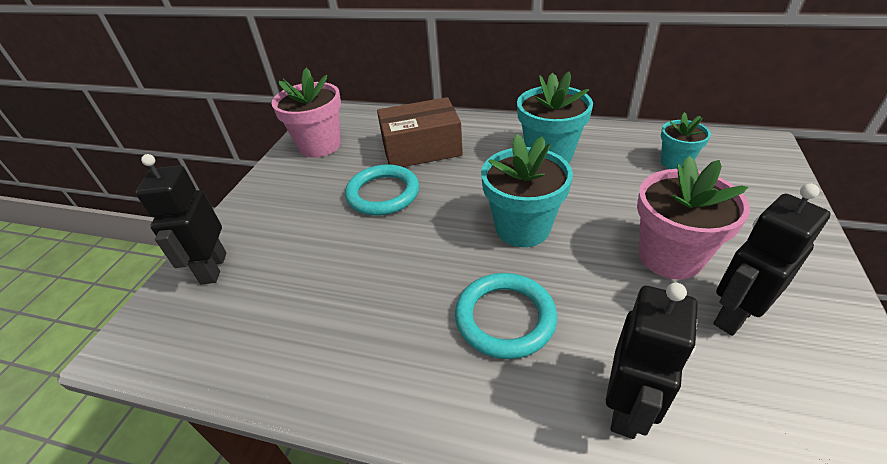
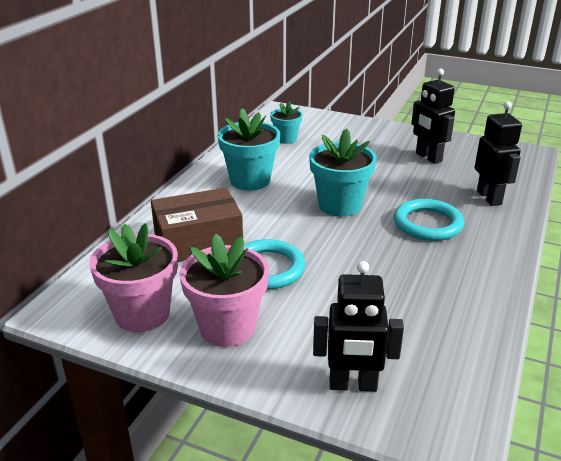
camera: 85 degrees left, 10 degrees down
brown box [377,97,463,167] -> brown box turned 75 degrees clockwise [151,187,243,262]
black robot [606,283,698,439] -> black robot turned 45 degrees clockwise [475,101,522,206]
pink flower pot [637,156,750,280] -> pink flower pot moved to [180,234,269,347]

